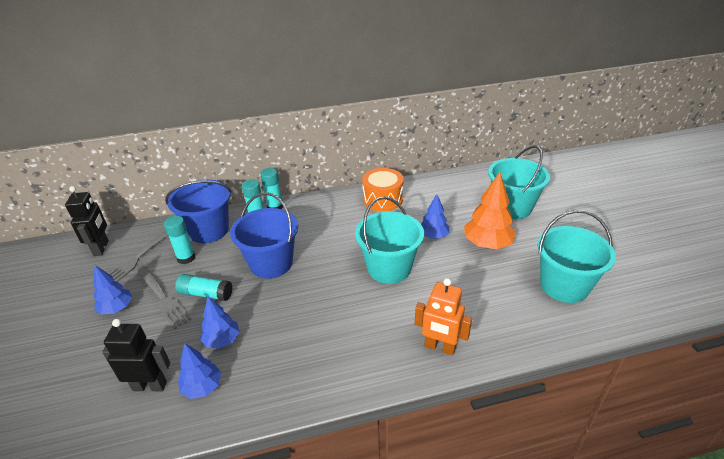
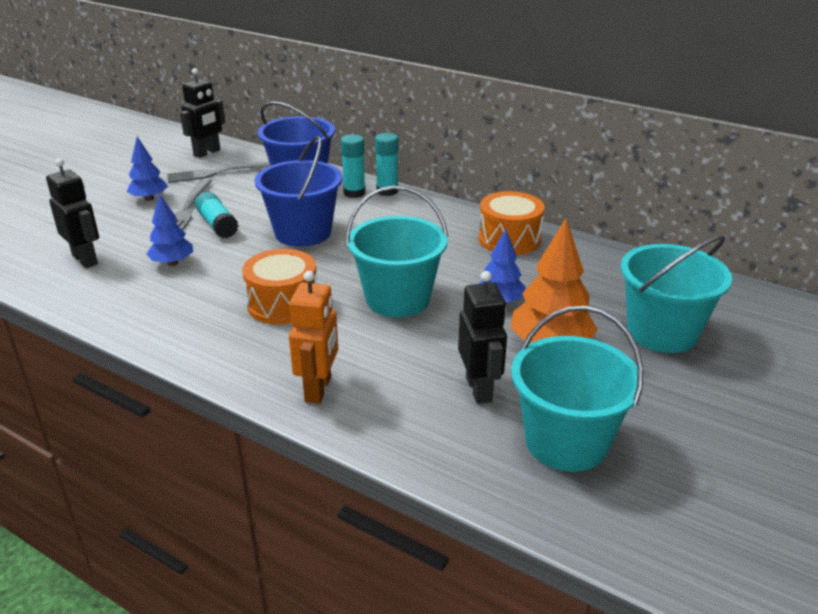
camera: 45 degrees right, 5 degrees down
turquoise glue stick [164,216,195,264] -> none
blue tree [178,343,221,399] -> none
orange robot [415,278,472,355] -> orange robot turned 150 degrees counterclockwise [289,271,338,404]
none -> orange drum [242,249,317,324]
none -> black robot [458,271,507,404]

